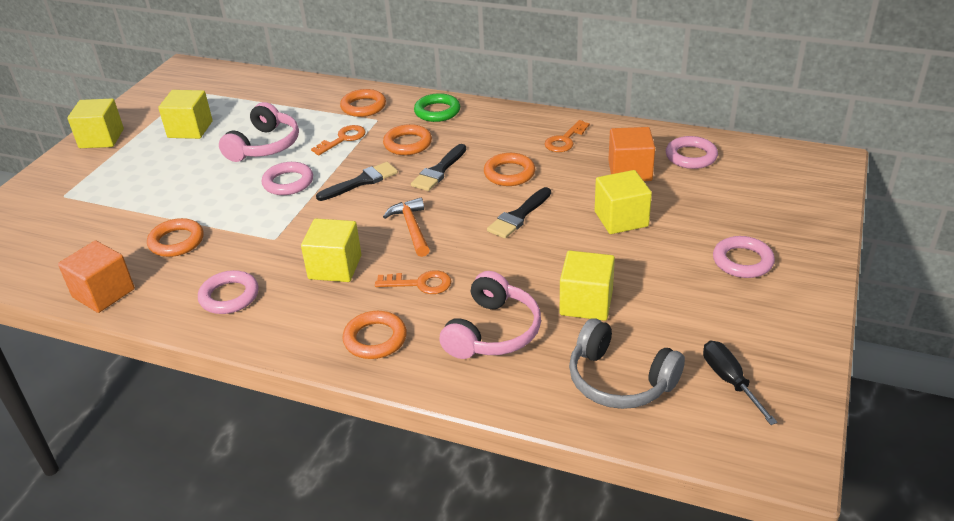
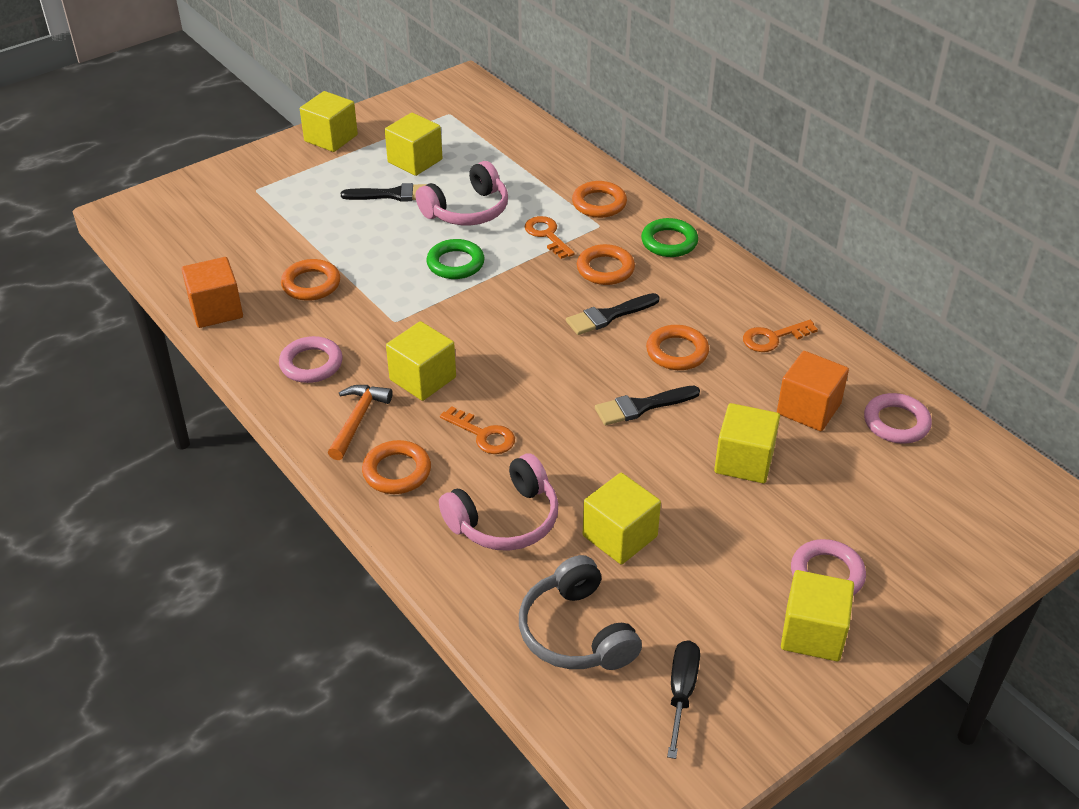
camera: 30 degrees right, 5 degrees up
pink ring [262,162,313,195] -> green ring [426,239,485,279]
orange key [311,125,366,155] -> orange key turned 105 degrees counterclockwise [525,216,575,259]
black brush [316,162,398,201] -> black brush moved to [341,183,427,202]
orange hammer [383,198,430,257] -> orange hammer moved to [328,385,393,460]
none -> yellow cube [781,570,854,661]

